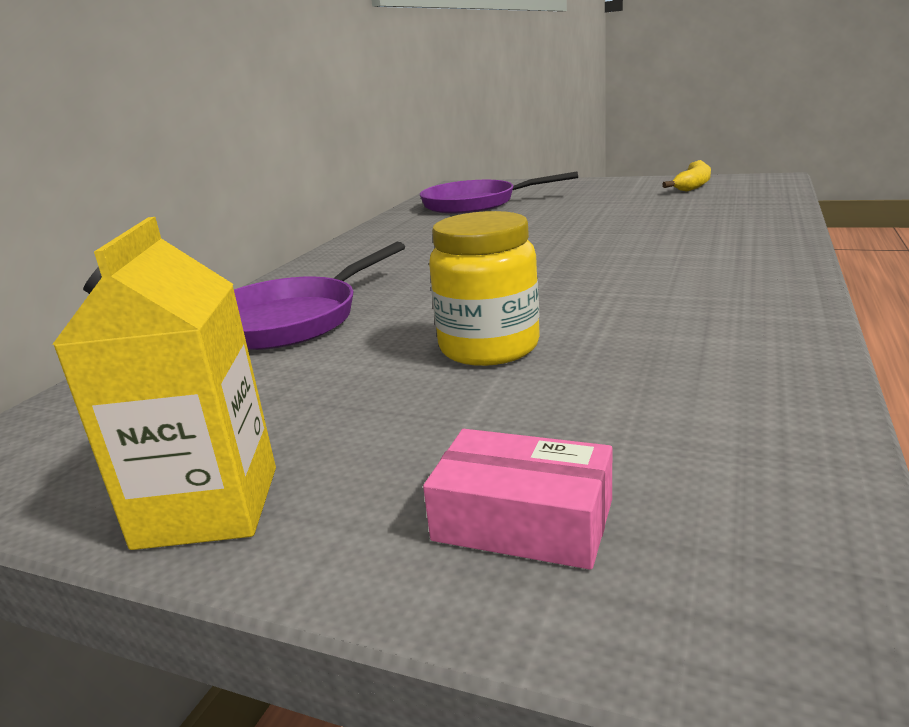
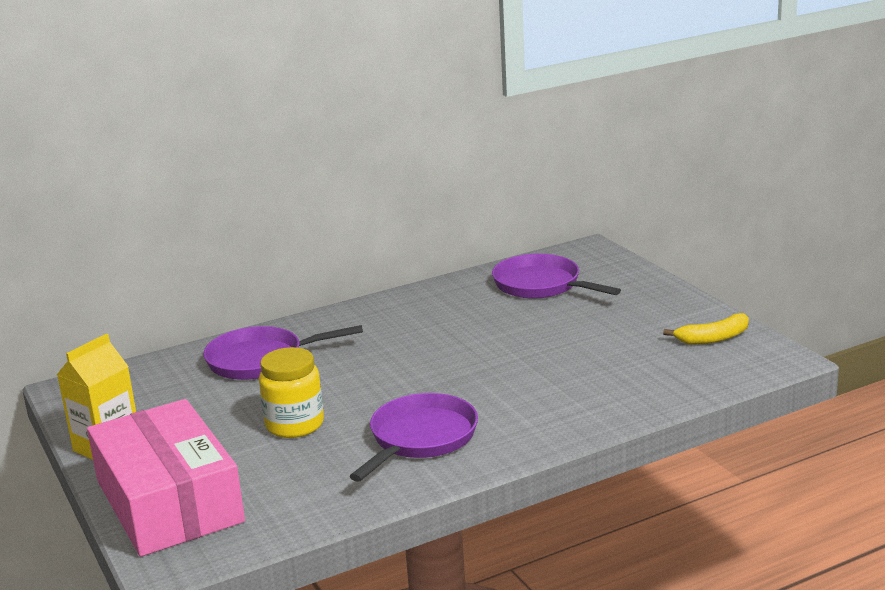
camera: 40 degrees right, 0 degrees up
pink box [423,429,612,570] -> pink box [87,399,245,557], size x2.41
none -> purple pan [350,393,478,482]

